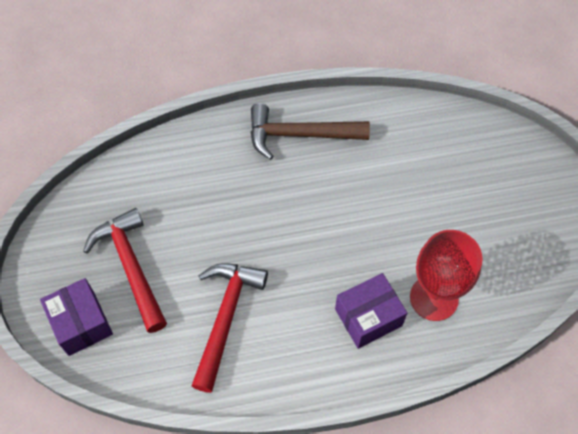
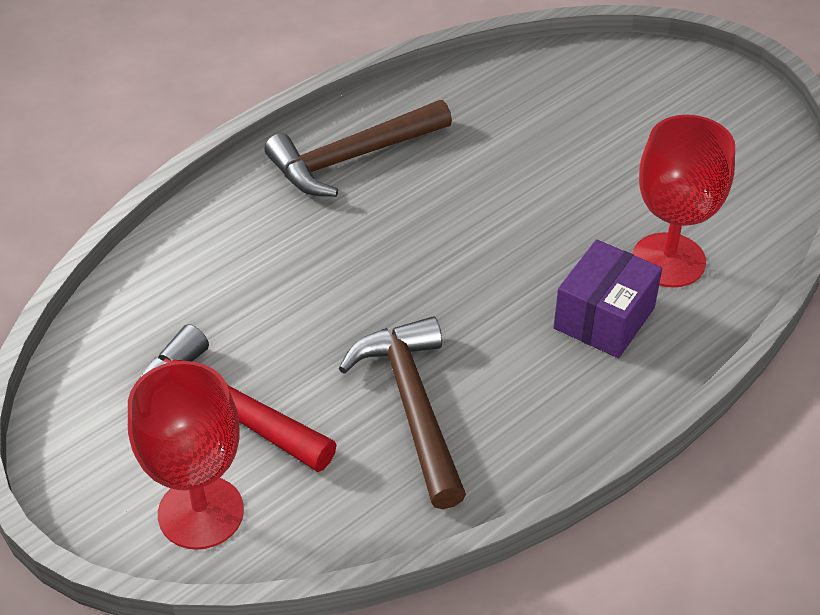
camera: 30 degrees left, 15 degrees down
purple box [40,278,113,356] -> red goblet [128,361,244,550]
red hammer [191,263,268,393] -> brown hammer [339,316,466,509]

